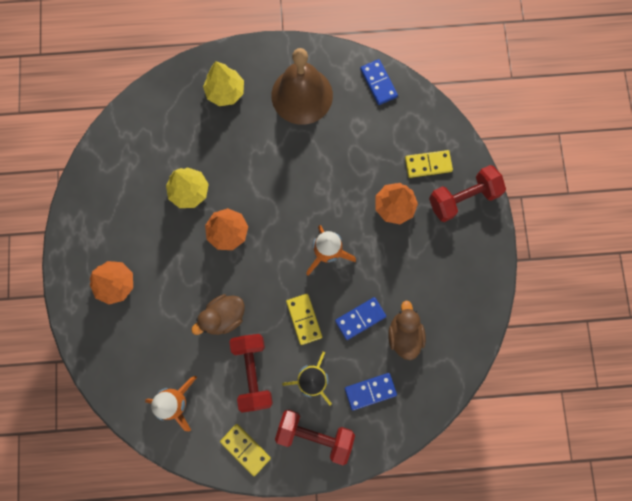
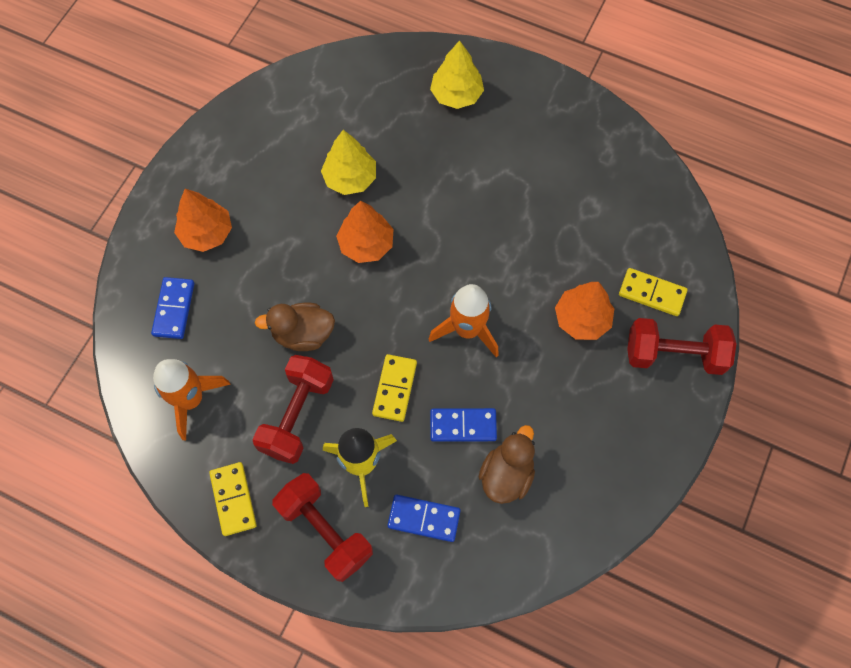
camera: 30 degrees right, 10 degrees down
brown bell [272,48,333,125] -> none
blue domino [360,59,398,105] -> blue domino moved to [151,277,194,339]

